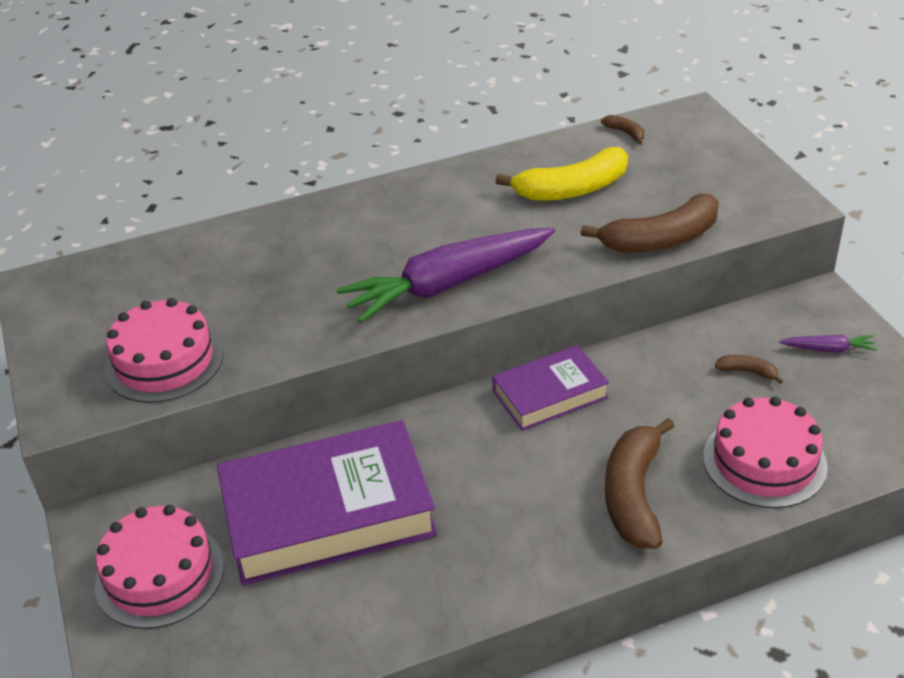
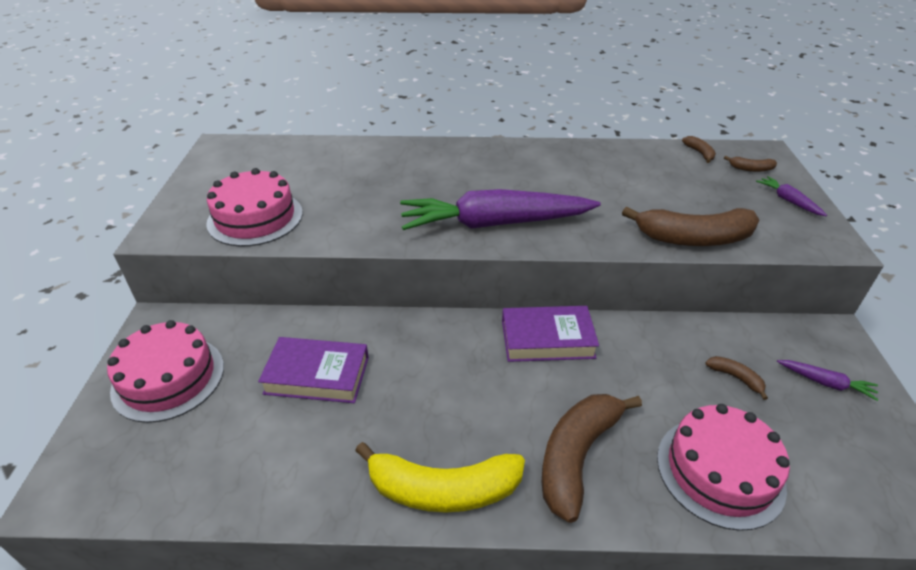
camera: 20 degrees right, 0 degrees up
purple book [217,420,437,586] -> purple book [258,337,369,403], size x0.55
yellow banana [495,147,628,201] -> yellow banana moved to [355,442,525,513]
none -> brown banana [724,156,777,172]
none -> purple carrot [756,176,827,216]

